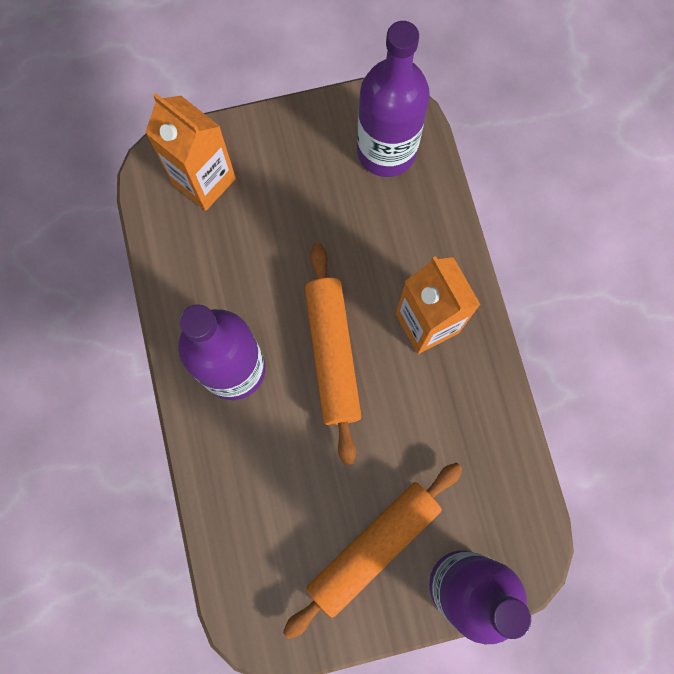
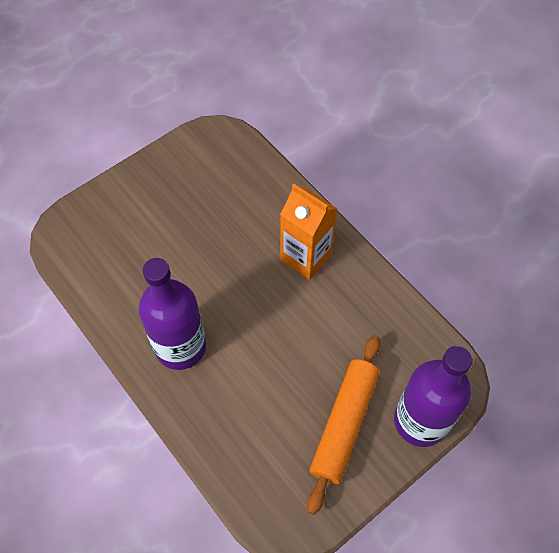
camera: 25 degrees left, 15 degrees down
orange carton [145,93,236,211] -> none
orange rolling pin [305,243,362,465] -> none
purple bottle [357,21,430,177] -> none

